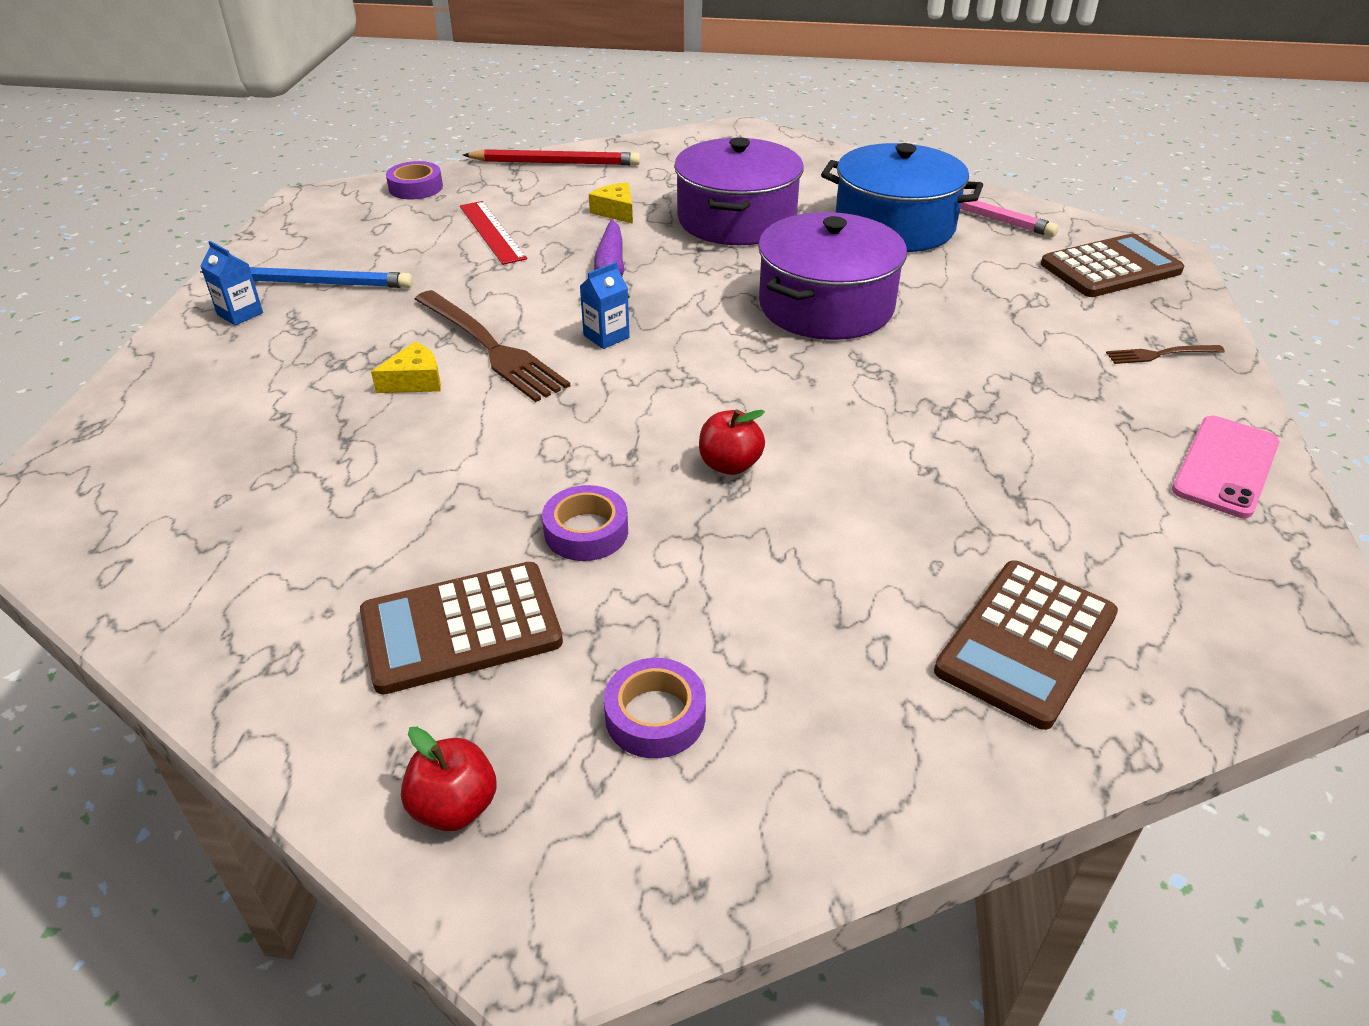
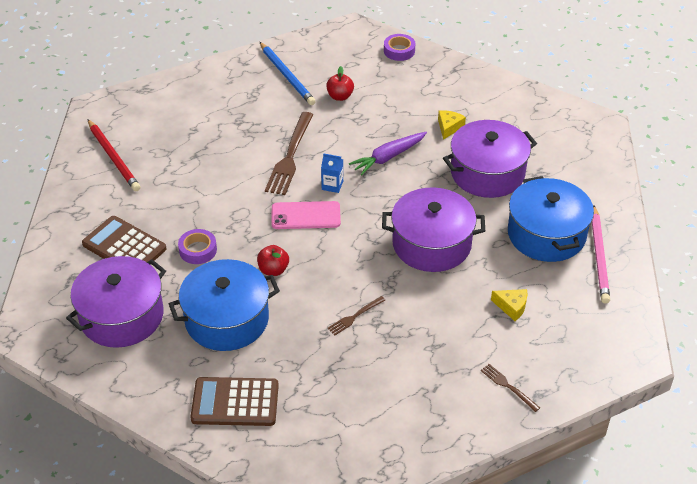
camera: 55 degrees right, 5 degrees up
blue carton [201,241,263,326] -> none
yellow cheese [371,342,441,393] -> yellow cheese moved to [491,289,527,321]
red apple [401,726,496,831] -> red apple moved to [326,66,354,101]
red ruler [460,201,527,265] -> none
red pencil [463,149,640,165] -> red pencil moved to [88,119,140,191]
purple tape [604,658,706,758] -> purple pot [66,256,166,348]
brown calculator [1041,234,1184,297] -> none
pink phone [1172,416,1279,518] -> pink phone moved to [271,201,341,229]
none -> blue pot [169,259,280,351]
none -> brown fork [327,296,385,335]

